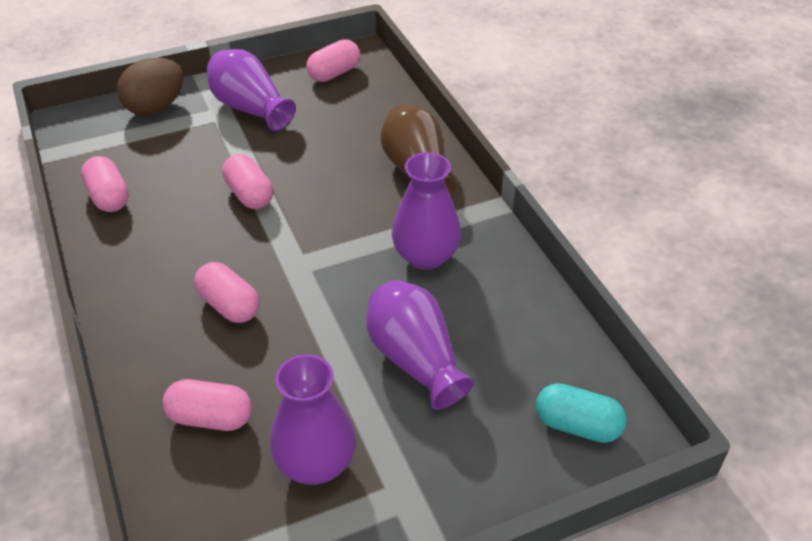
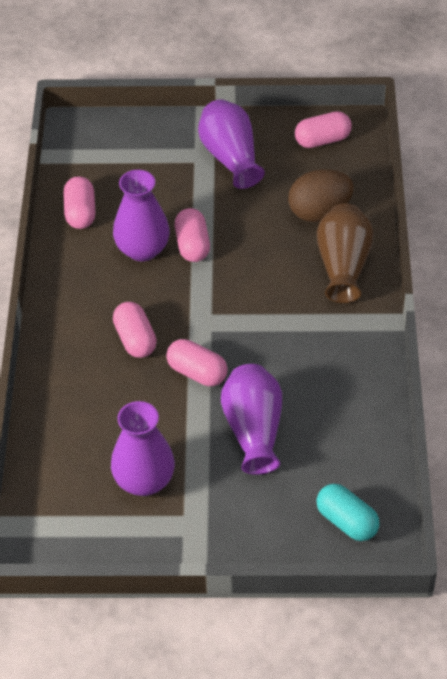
camera: 25 degrees right, 5 degrees up
brown egg [117,58,184,115] -> brown egg moved to [288,169,354,222]
pink capsule [163,379,252,431] -> pink capsule moved to [166,339,228,386]
purple vase [392,152,461,270] -> purple vase moved to [113,170,170,262]

